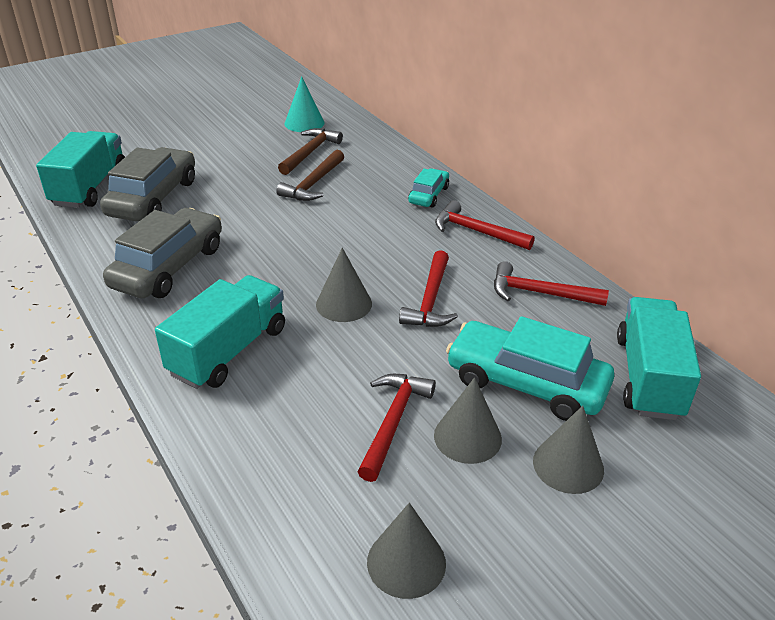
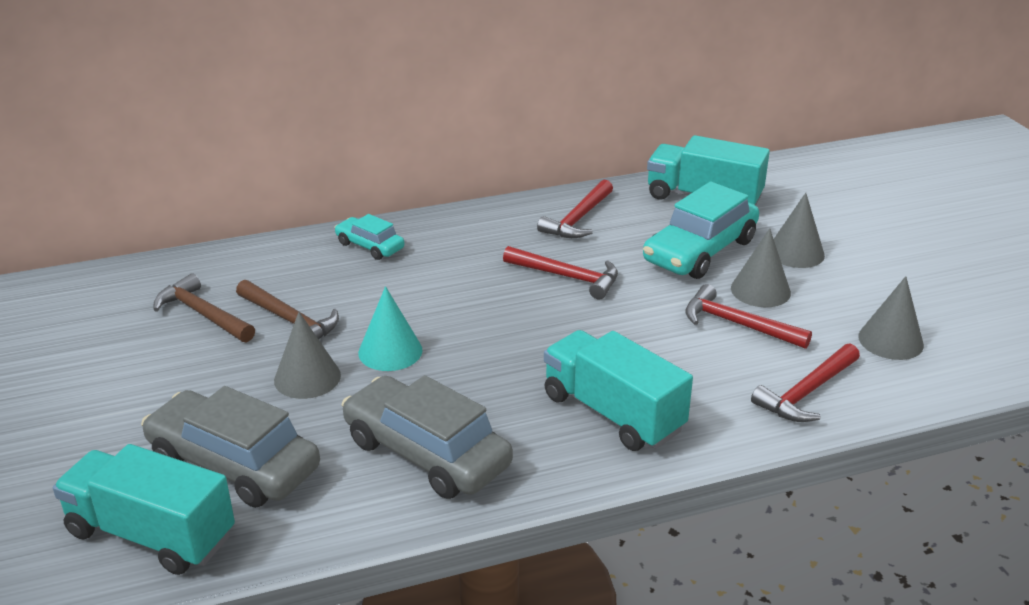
camera: 75 degrees left, 5 degrees down
turquoise cone [284,76,324,132] -> turquoise cone moved to [358,286,423,371]
grey cone [316,248,372,322] -> grey cone moved to [274,312,341,399]
red hammer [435,200,535,250] -> red hammer moved to [751,343,860,422]

